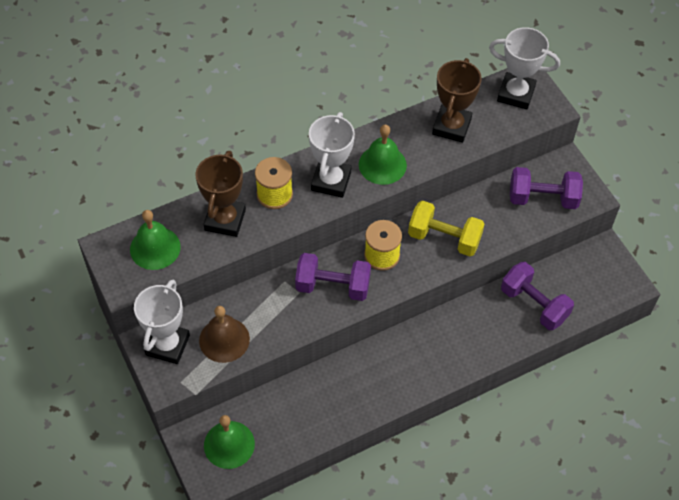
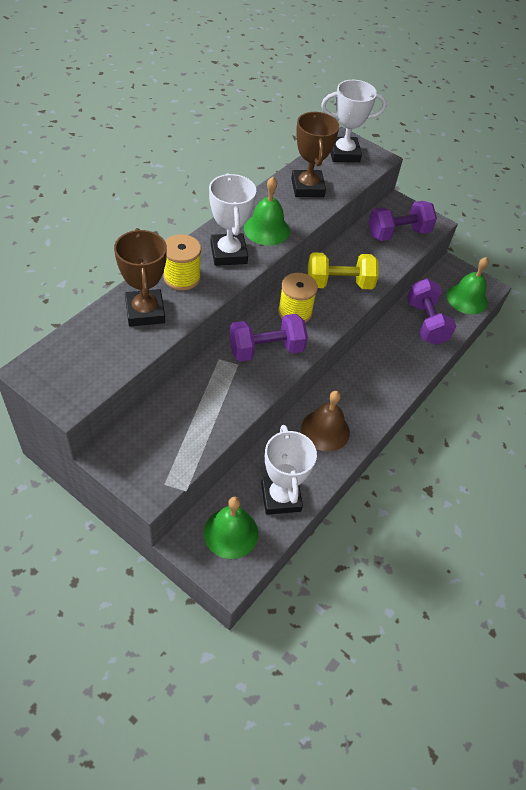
camera: 30 degrees left, 5 degrees down
green bell [130,210,181,270] -> green bell moved to [447,257,489,314]
white trophy [134,280,190,364] -> white trophy moved to [261,425,317,515]
brown bell [199,306,250,363] -> brown bell moved to [301,391,350,452]
purple dumbbell [501,262,574,330] -> purple dumbbell turned 60 degrees clockwise [407,279,456,345]

